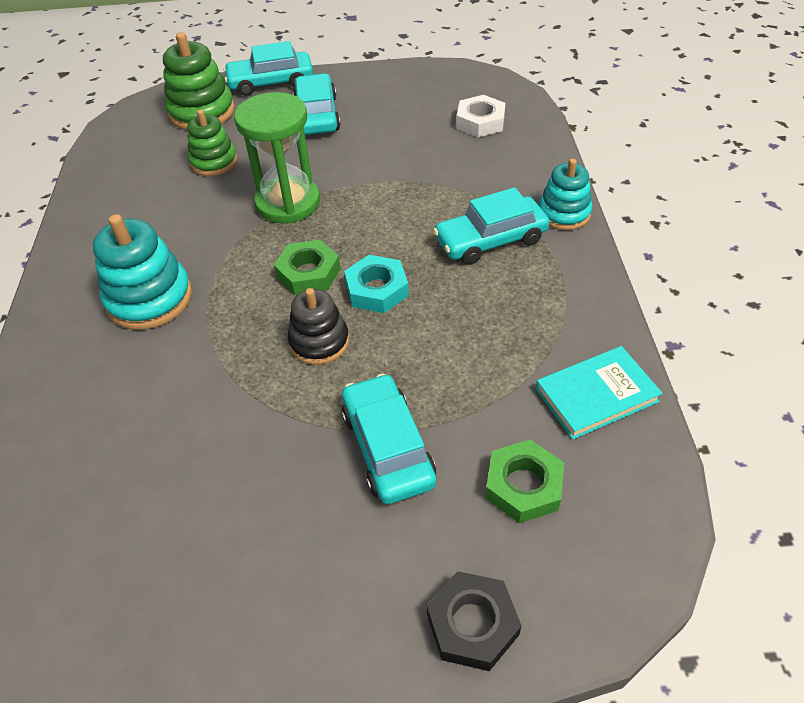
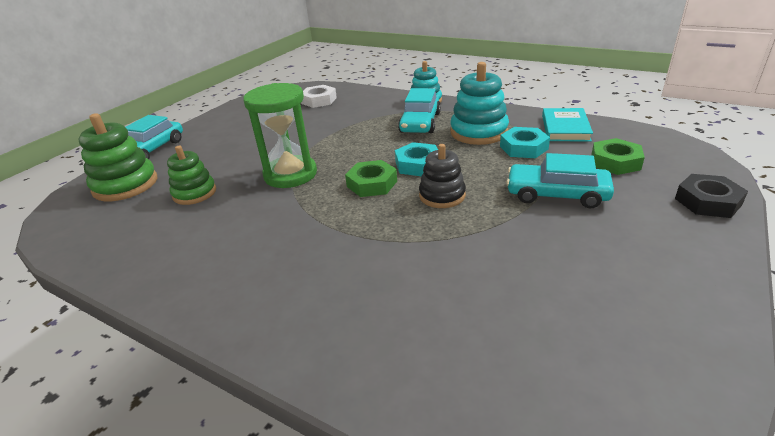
camera: 55 degrees left, 15 degrees down
turquoise stacking toy [93,214,192,330] -> turquoise stacking toy moved to [450,62,509,145]
turquoise car [293,73,341,135] -> none
none -> turquoise nut [500,127,550,158]

